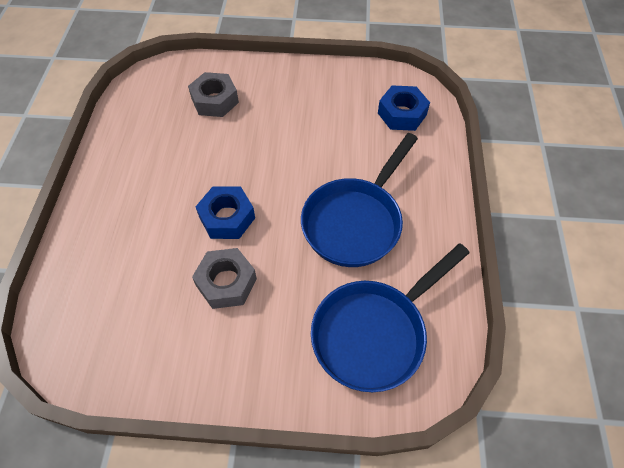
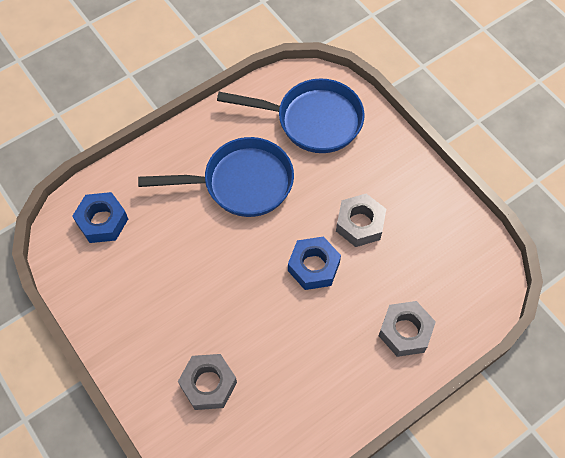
camera: 130 degrees left, 5 degrees up
none -> grey nut [378,301,436,357]

